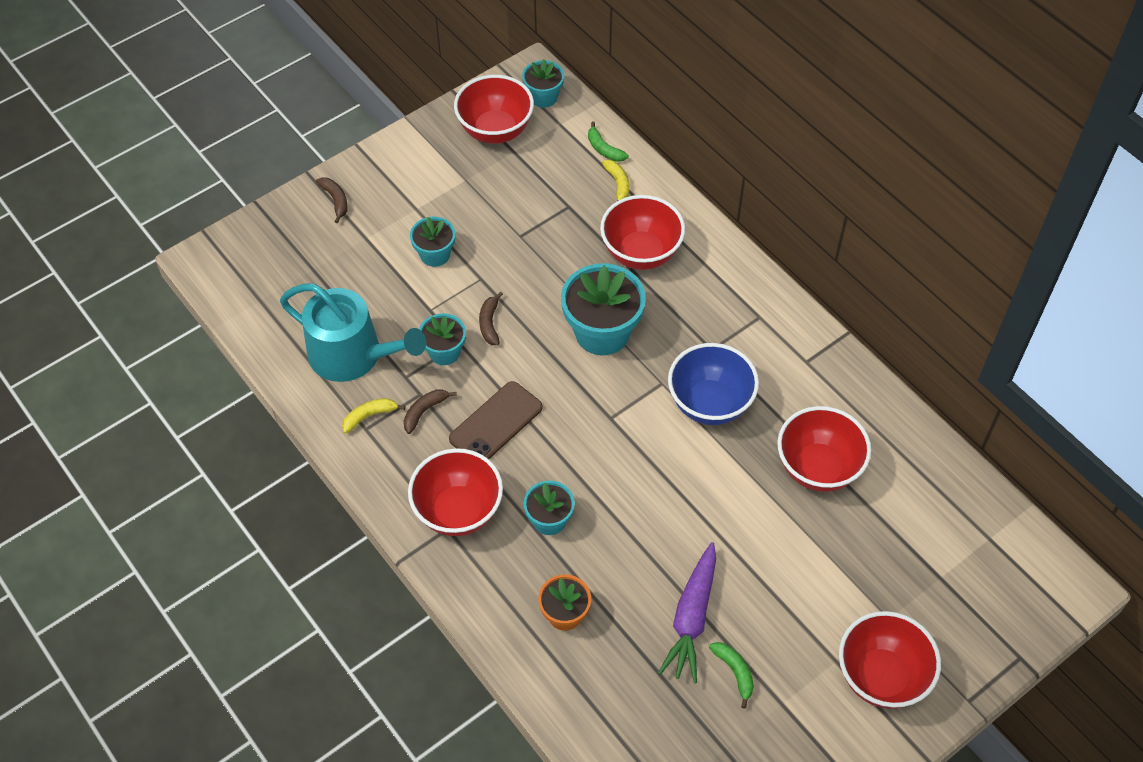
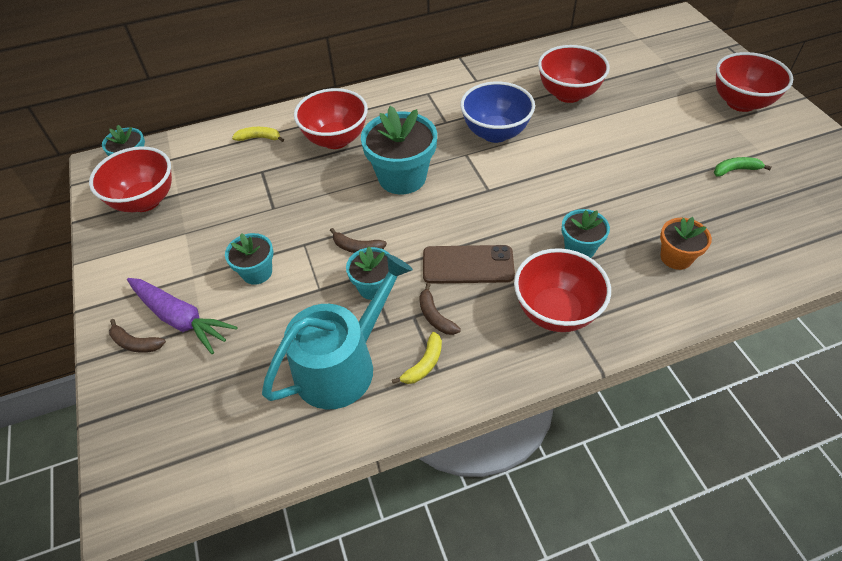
camera: 70 degrees left, 5 degrees down
brown banana [316,177,348,223] -> brown banana turned 150 degrees counterclockwise [109,319,166,353]
yellow banana [342,398,405,434] -> yellow banana turned 135 degrees counterclockwise [392,332,442,384]
brown phone [449,381,543,459] -> brown phone turned 60 degrees counterclockwise [423,245,515,284]
green banana [588,122,629,162] -> none
purple carrot [658,542,716,683] -> purple carrot moved to [127,278,238,354]

